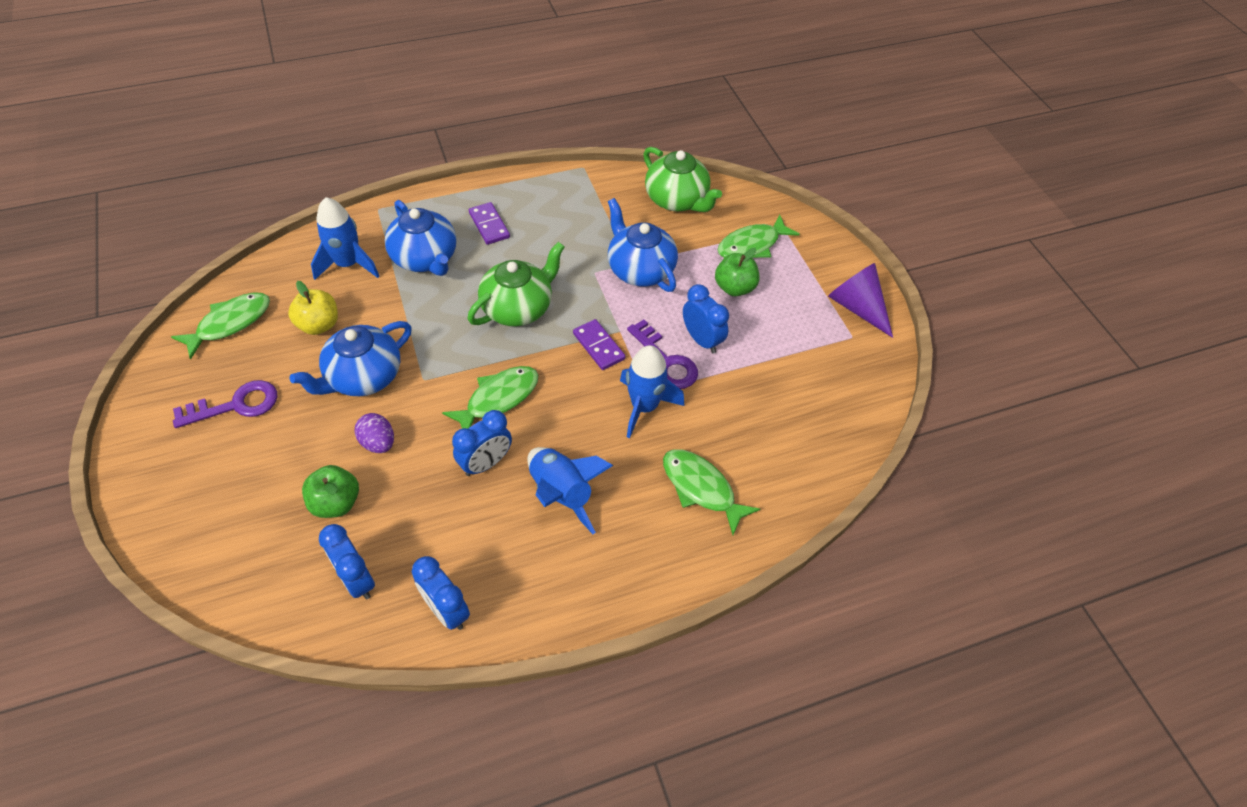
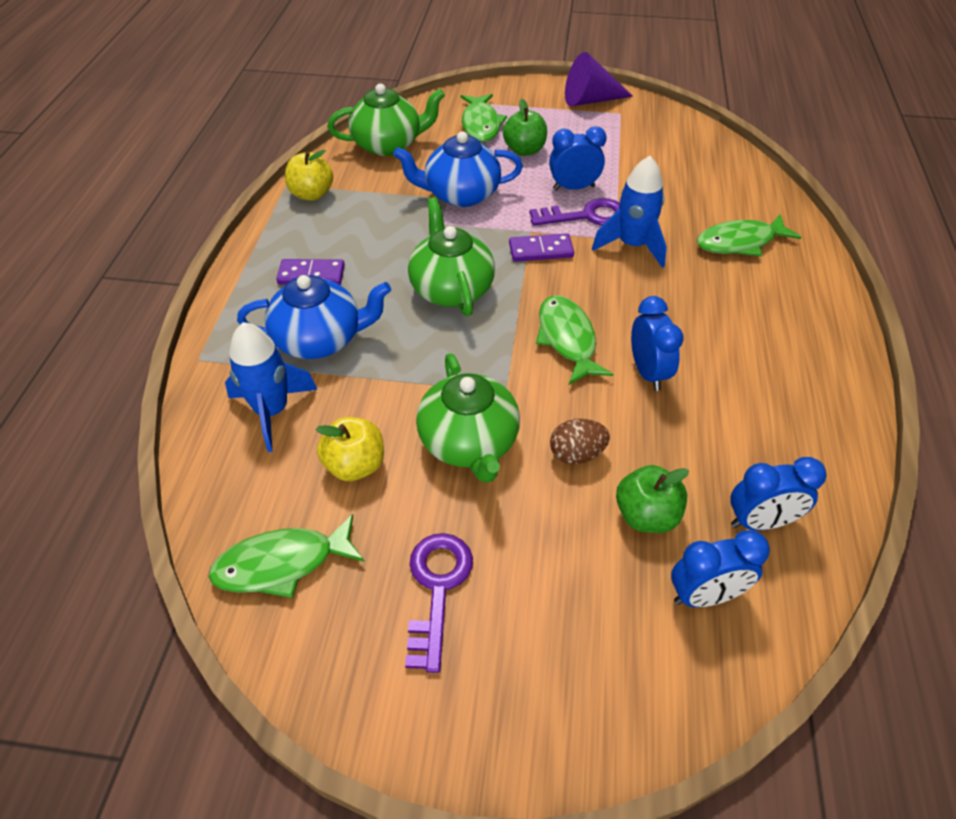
camera: 60 degrees left, 5 degrees down
green fish [171,292,270,360] -> green fish turned 90 degrees counterclockwise [208,514,365,598]
blue teapot [290,321,412,396] -> green teapot [416,353,520,483]
purple egg [355,413,394,453] -> brown egg [550,419,610,464]
blue clock [412,556,470,630] -> blue clock moved to [671,530,770,607]
blue rocket [527,447,613,534] -> none
none -> yellow apple [285,150,333,201]

